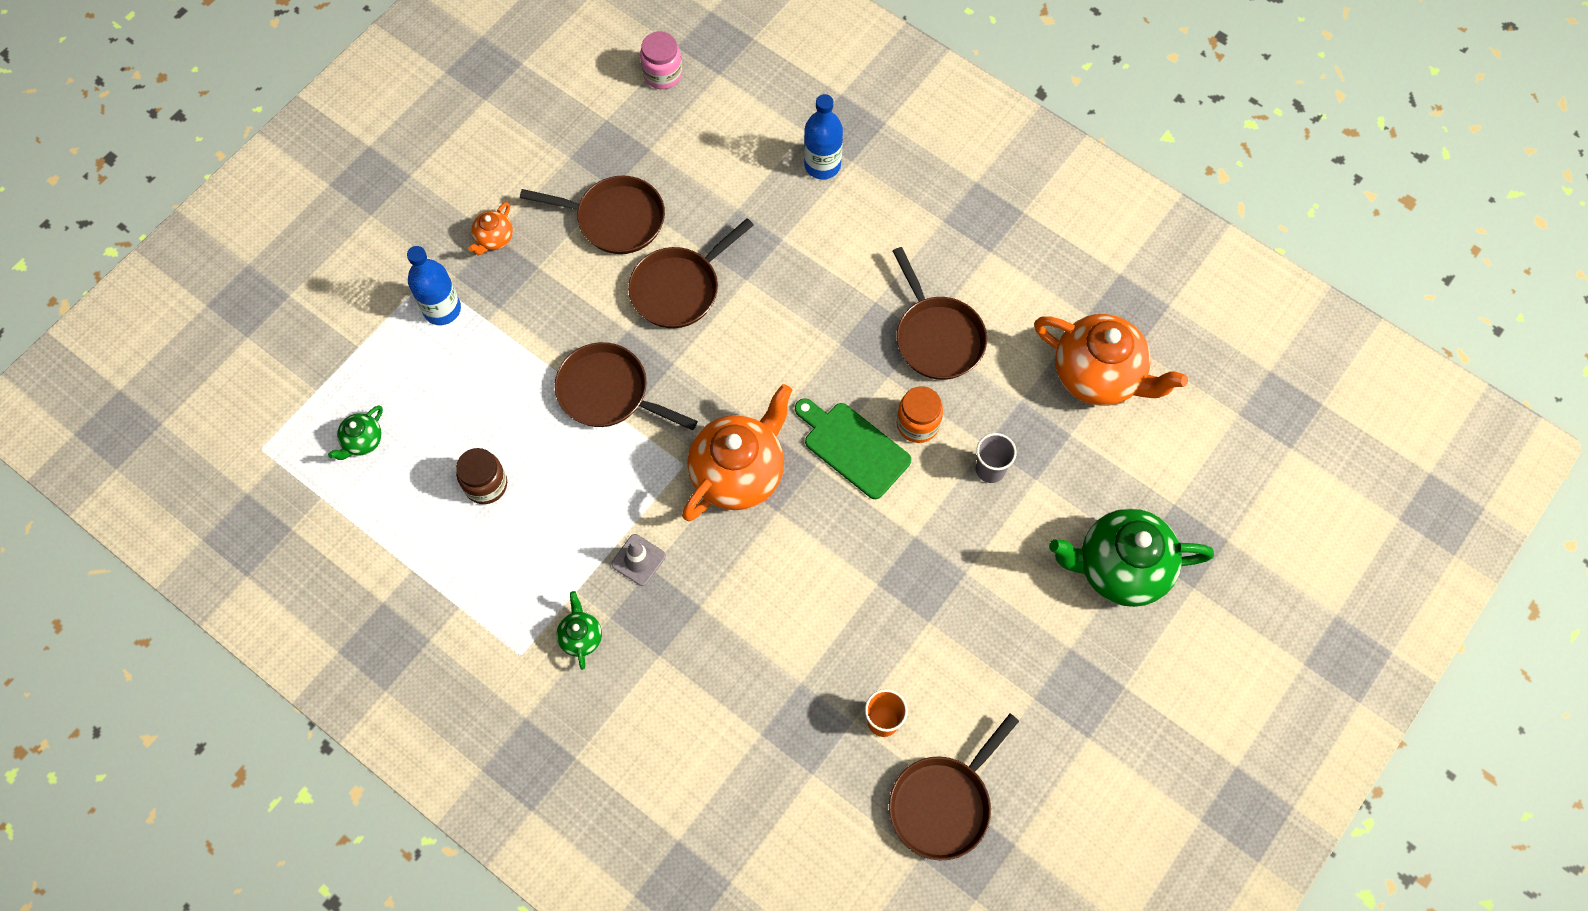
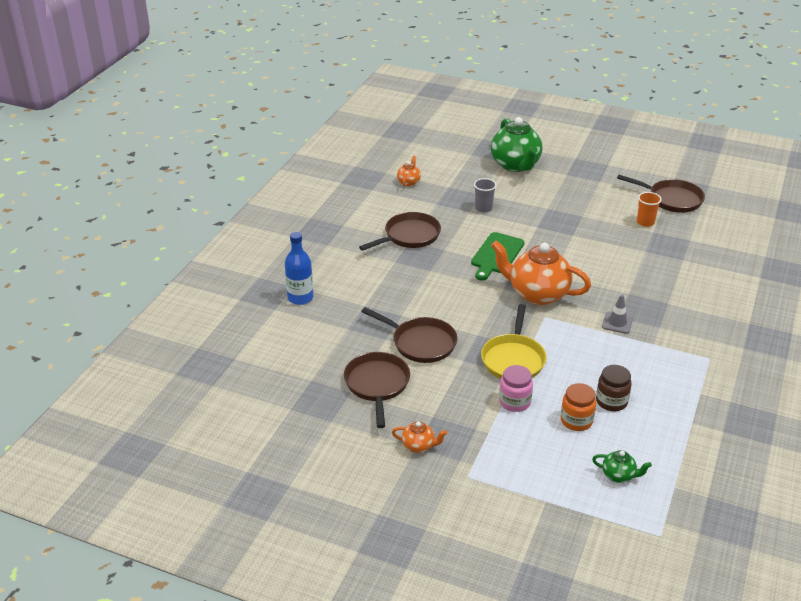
camera: 105 degrees left, 30 degrees down
blue bottle [407,246,461,325] -> none
brown pan [554,342,698,430] -> yellow pan [481,304,546,379]
green teapot [556,591,602,670] -> none
pink jar [640,32,682,89] -> pink jar moved to [499,365,533,412]
orange jar [897,386,943,443] -> orange jar moved to [561,383,596,431]
orange teapot [1034,314,1188,406] -> orange teapot [397,156,421,187], size x0.45

